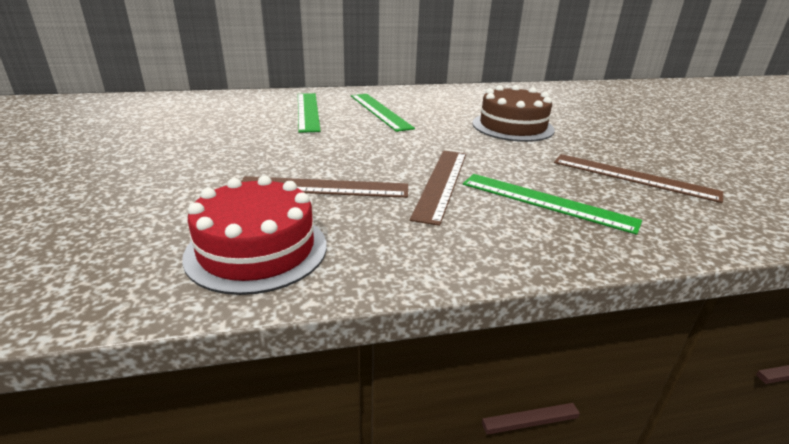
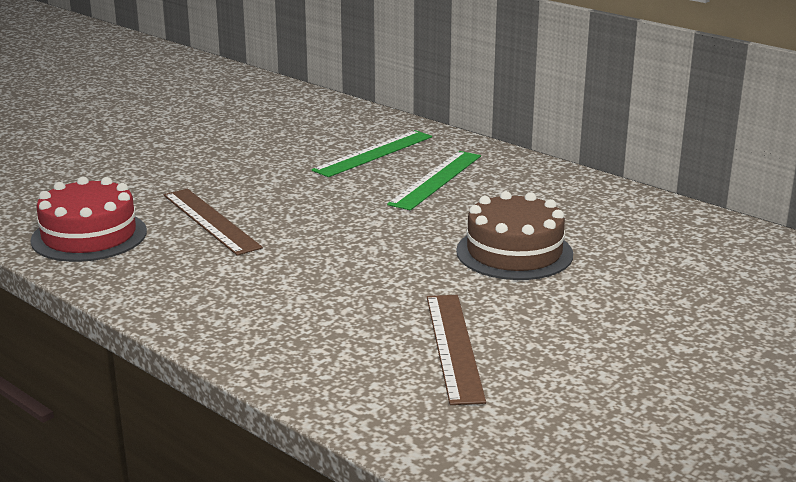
camera: 55 degrees right, 5 degrees down
brown ruler [410,150,466,226] -> none
green ruler [463,174,642,235] -> none

